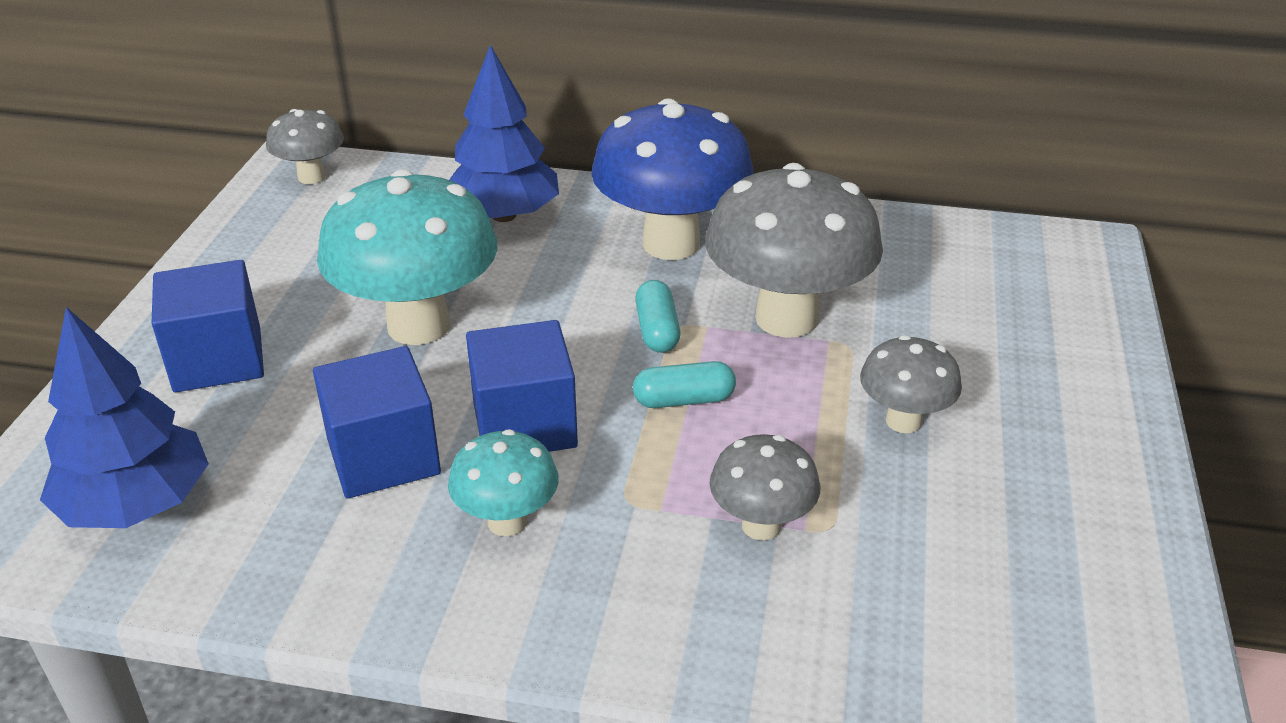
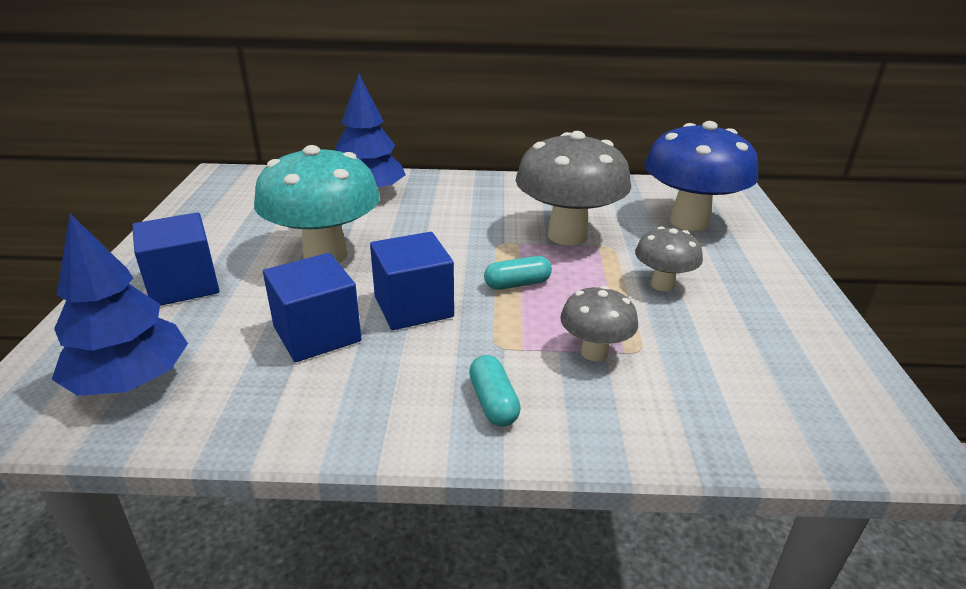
camera: 10 degrees left, 5 degrees down
grey mushroom [266,109,344,184] -> none
turquoise mushroom [448,429,559,536] -> none
blue mushroom [591,98,754,260] -> blue mushroom moved to [645,121,758,231]
turquoise capsule [635,280,680,353] -> turquoise capsule moved to [469,355,521,427]

